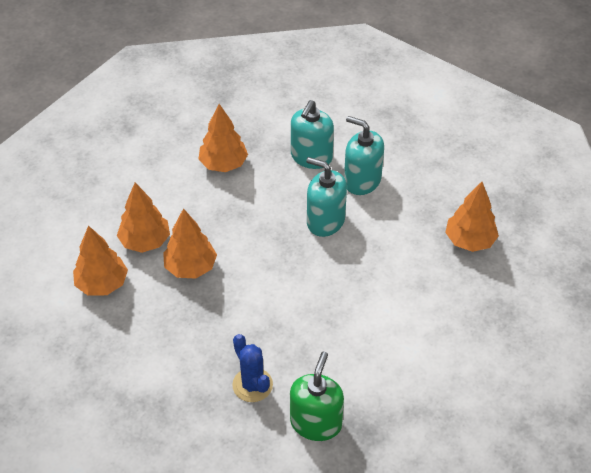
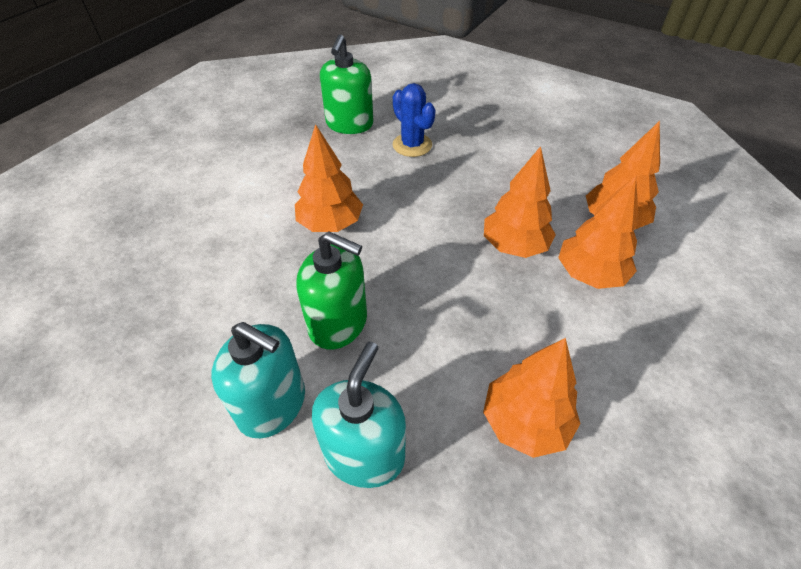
camera: 175 degrees right, 0 degrees up
turquoise soap dispenser [306,157,347,237] -> green soap dispenser [296,232,367,349]
orange tree [445,182,499,252] -> orange tree moved to [295,124,363,232]

